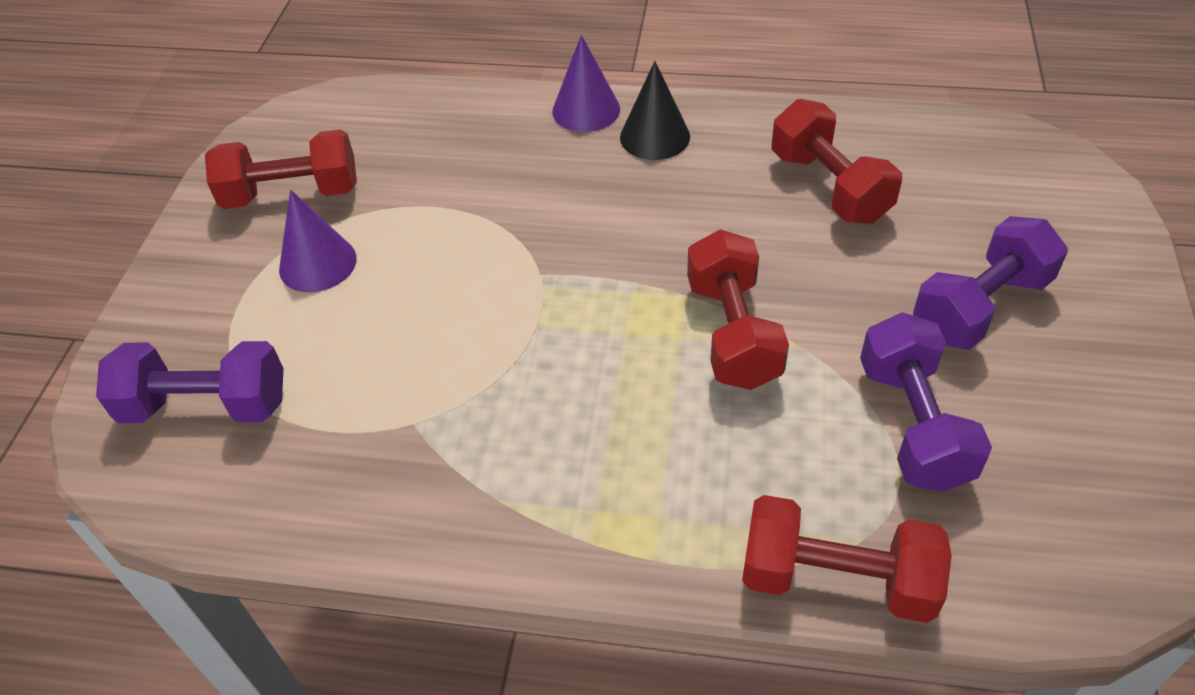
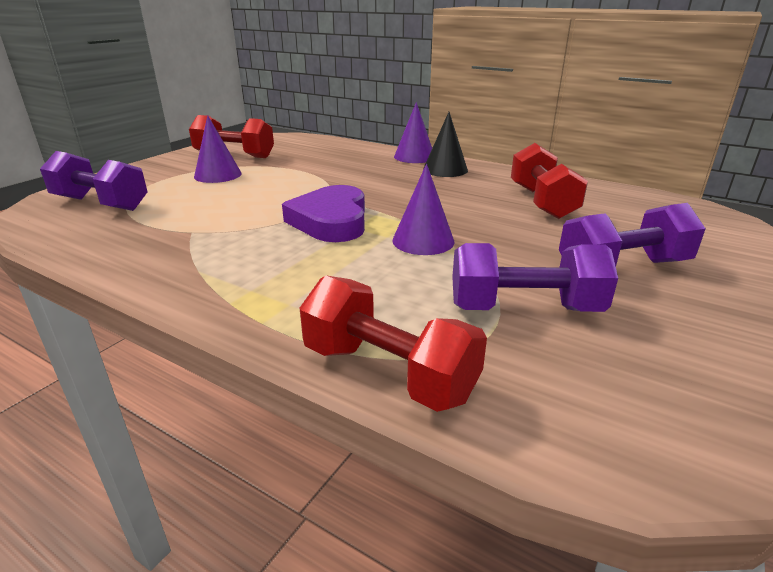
camera: 20 degrees right, 20 degrees down
red dumbbell [687,229,789,390] -> purple cone [392,164,454,255]
purple dumbbell [860,312,992,492] -> purple dumbbell turned 75 degrees clockwise [452,243,618,312]
none -> purple heart [282,185,365,242]

